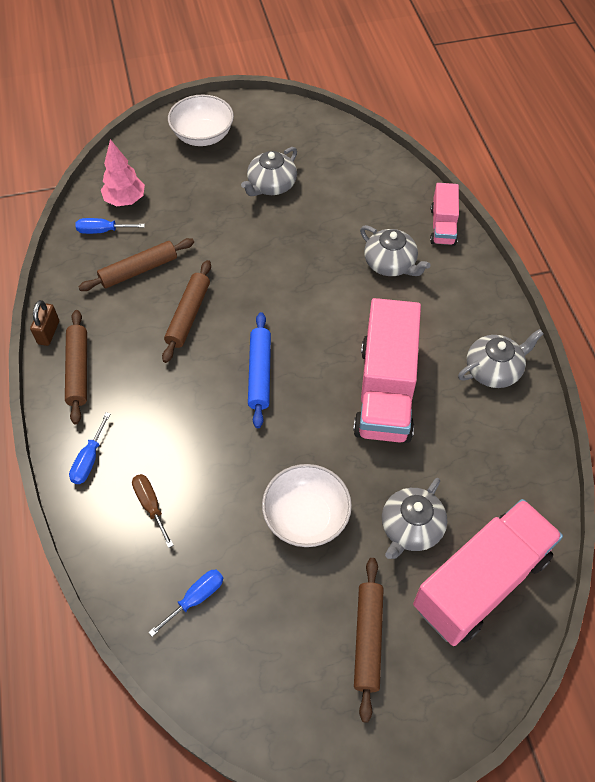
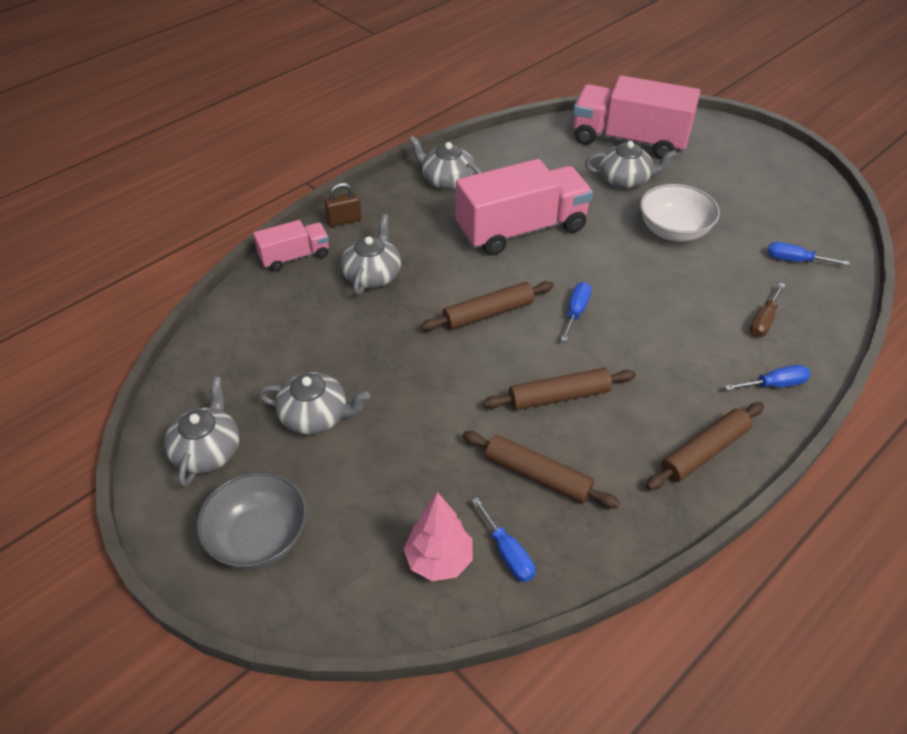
camera: 120 degrees left, 10 degrees down
brown padlock [30,300,59,346] -> brown padlock moved to [324,182,362,227]
white bowl [168,95,234,146] -> grey bowl [197,472,307,569]
blue rolling pin [248,312,271,428] -> blue screwdriver [561,282,591,342]
brown rolling pin [354,558,384,723] -> brown rolling pin moved to [421,281,554,331]
none -> grey teapot [164,377,239,487]

